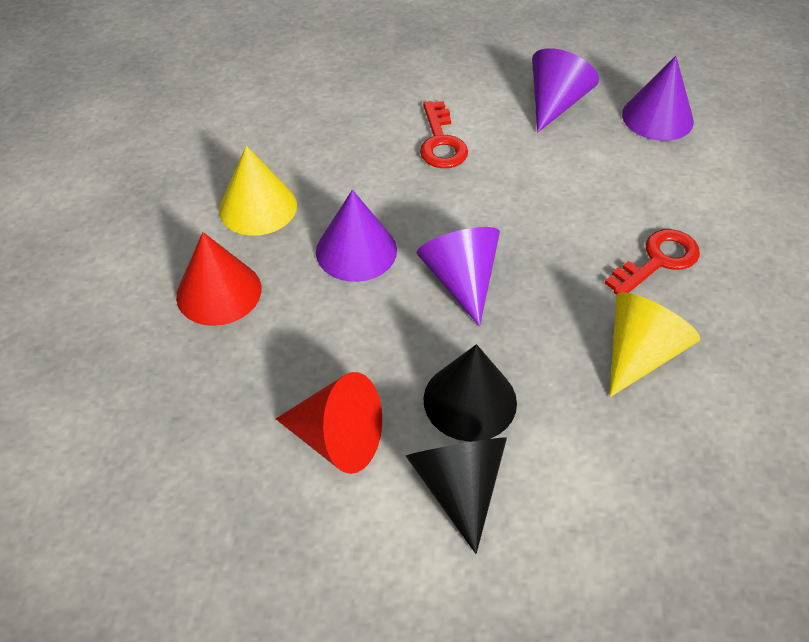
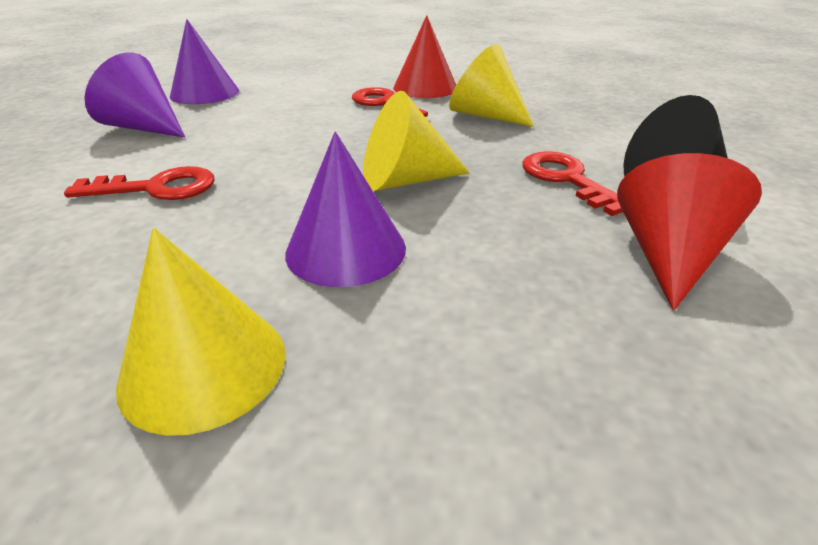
camera: 90 degrees left, 15 degrees down
red cone [176,232,261,326] -> red cone moved to [393,15,456,98]
purple cone [416,227,500,326] -> yellow cone [363,91,470,191]
black cone [423,344,517,442] -> red key [523,152,623,216]

